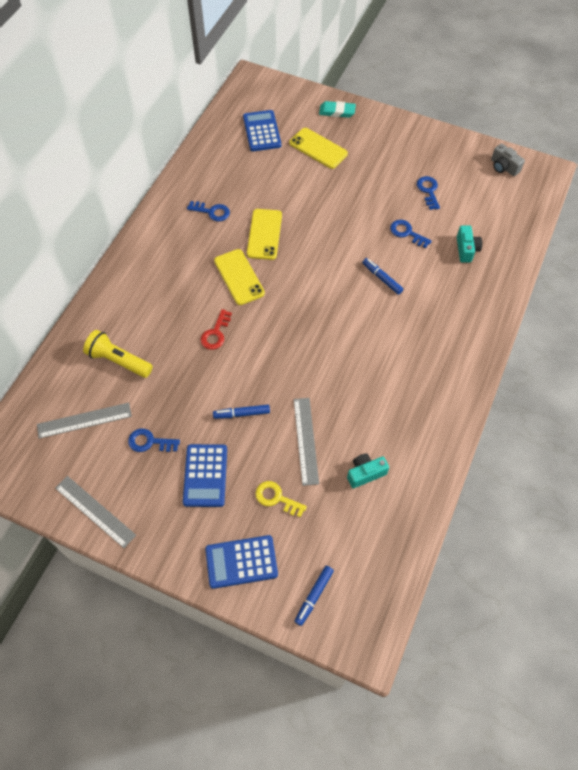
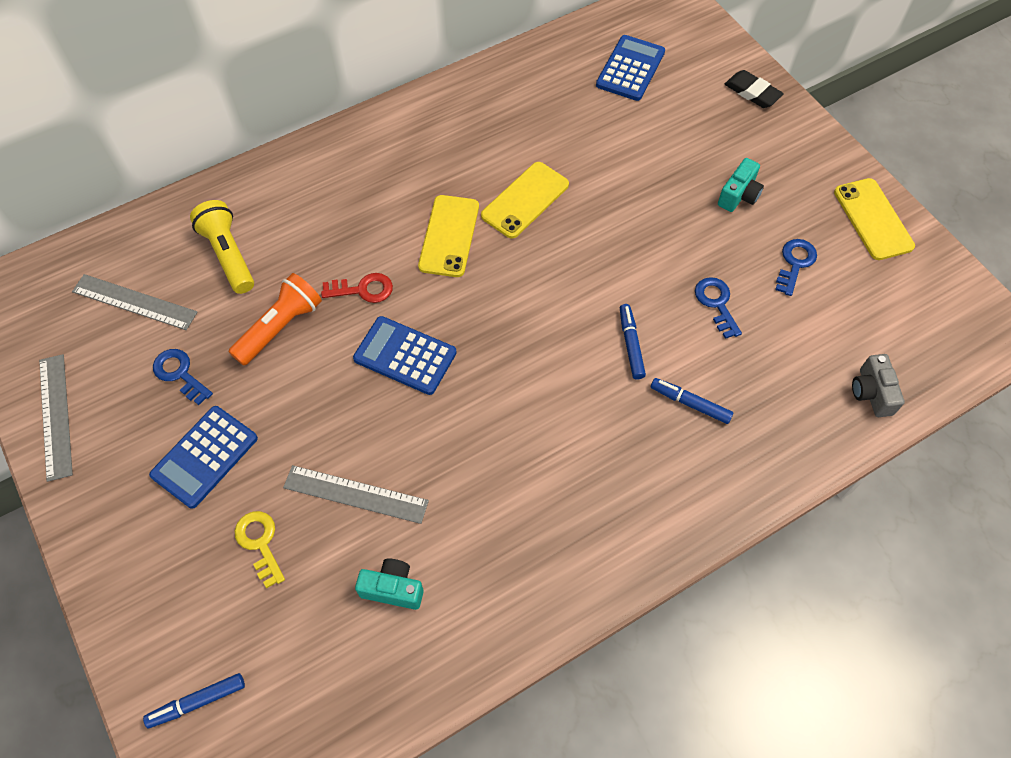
camera: 35 degrees right, 0 degrees up
blue key [187,201,230,222] -> none
red key [201,309,232,350] -> red key turned 150 degrees counterclockwise [321,273,393,303]
blue calculator [205,535,278,589] -> blue calculator moved to [353,316,457,395]
blue marker [213,405,270,419] -> blue marker moved to [651,378,733,424]
yellow phone [289,128,348,169] -> yellow phone moved to [834,178,915,260]
grey ruler [294,398,319,486] -> grey ruler turned 75 degrees clockwise [283,465,429,524]
turquoise eraser [319,101,356,118] -> black eraser [724,70,784,108]
turquoise camera [457,226,482,263] -> turquoise camera moved to [718,158,764,212]
grey camera [491,143,525,176] -> grey camera moved to [852,354,905,417]
none -> orange flashlight [228,273,322,366]

